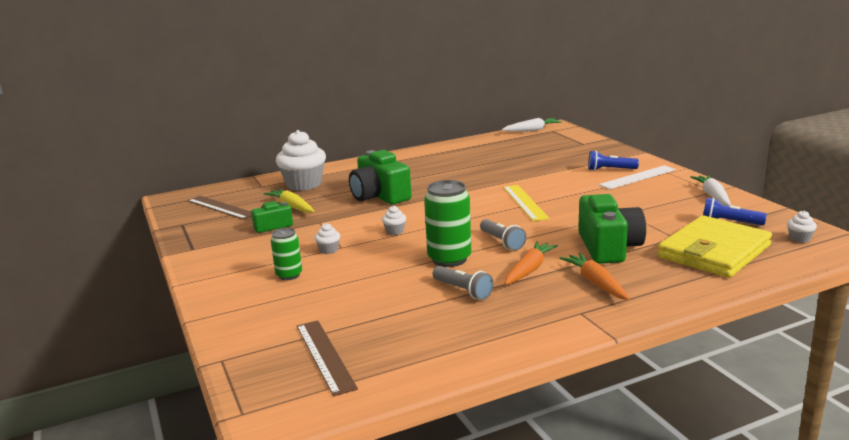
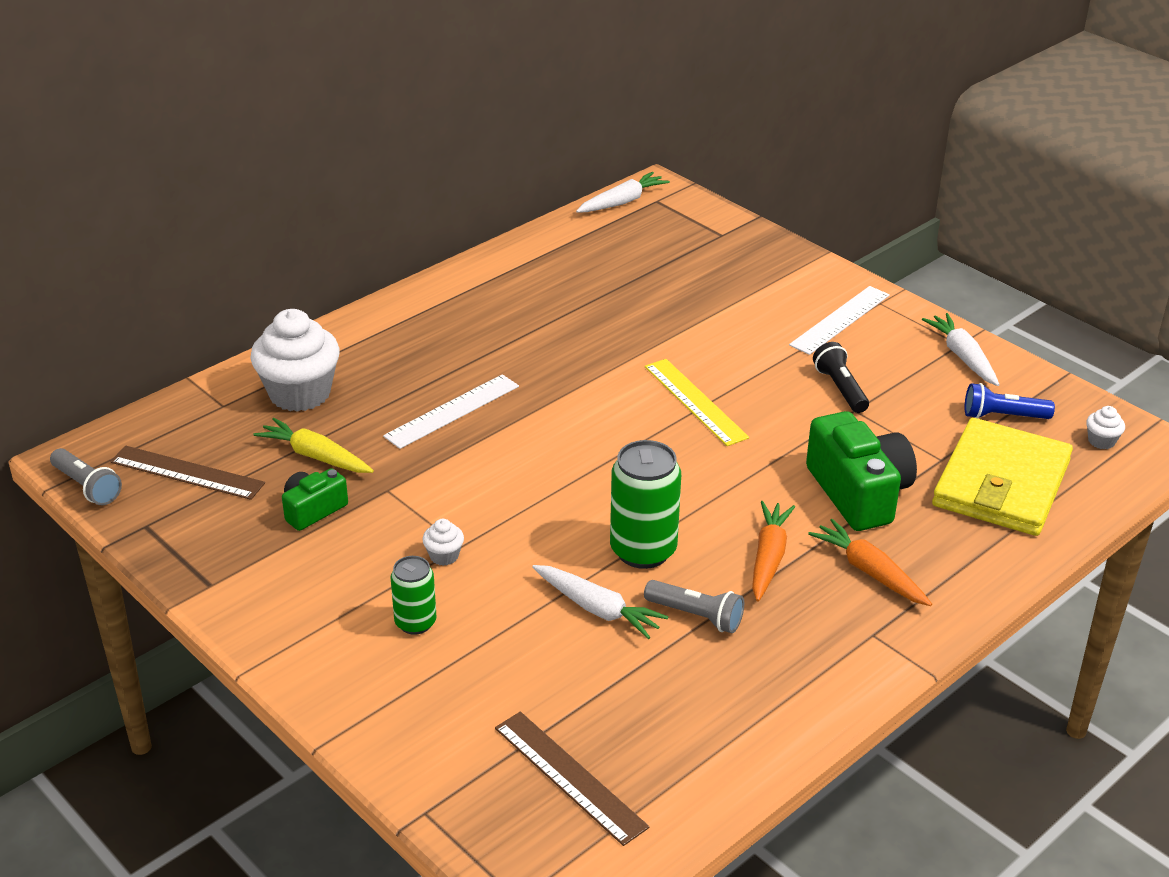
camera: 20 degrees left, 15 degrees up
green camera [349,150,412,204] -> white ruler [383,374,519,449]
white cupcake [382,205,406,235] -> none
grey flashlight [480,219,527,251] -> grey flashlight moved to [50,448,122,505]
blue flashlight [588,151,639,171] -> none
none -> white carrot [532,565,669,639]
none -> black flashlight [813,342,869,413]

